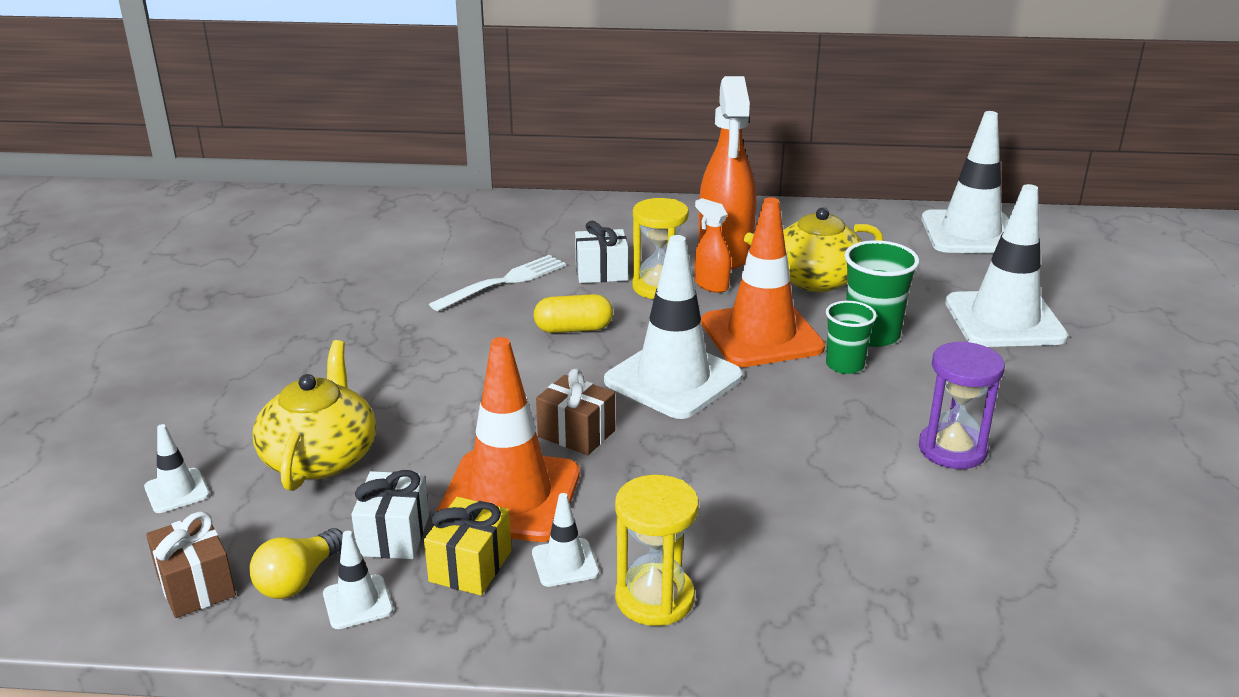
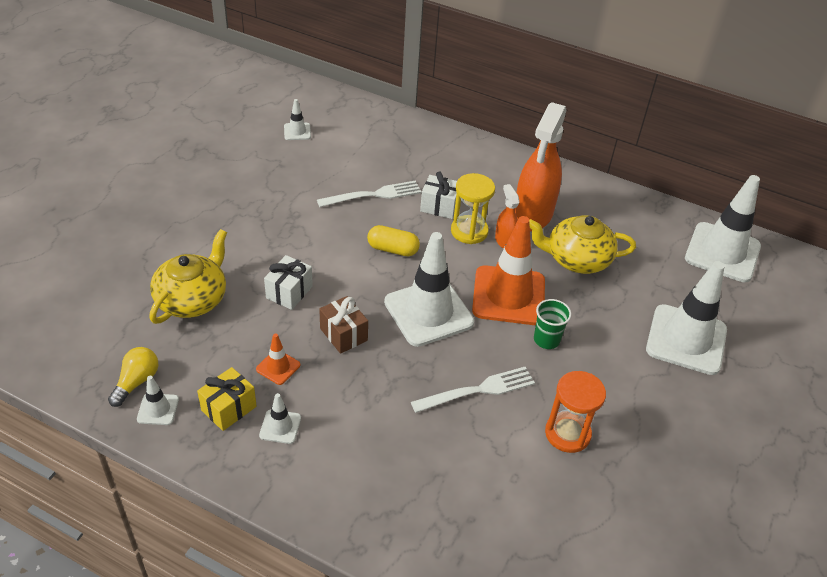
camera: 20 degrees right, 15 degrees up
white traffic cone [144,424,210,513] -> white traffic cone moved to [284,99,311,140]
brown gift [146,512,236,618] -> none
yellow light bulb [249,528,343,599] -> yellow light bulb turned 150 degrees clockwise [108,347,158,407]
white gift [351,470,429,559] -> white gift moved to [264,255,313,310]
orange traffic cone [436,337,580,542] -> orange traffic cone [256,333,300,385], size x0.44
yellow hourglass [615,475,699,626] -> none
green cup [844,240,920,347] -> none
purple hourglass [919,341,1005,469] -> orange hourglass [545,371,606,453]
none -> white fork [411,367,535,413]

